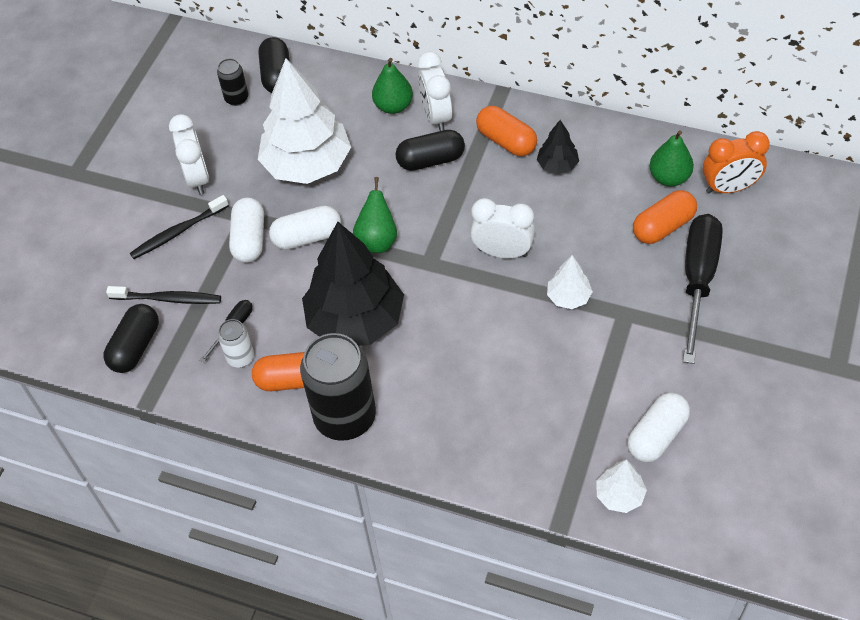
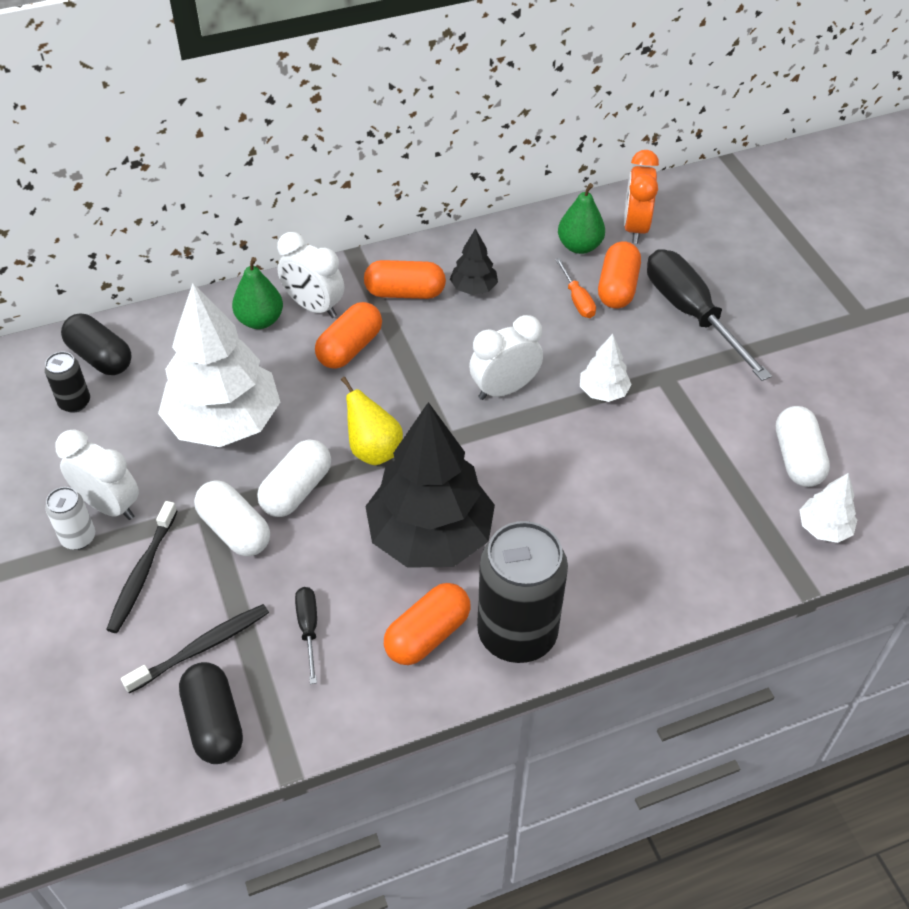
camera: 45 degrees left, 5 degrees down
white can [218,319,254,368] -> white can moved to [45,487,95,550]
green pear [353,177,397,253] -> yellow pear [341,377,403,466]
black capsule [395,130,465,171] -> orange capsule [315,302,382,369]
orange clock [703,131,770,194] -> orange clock turned 150 degrees clockwise [624,150,659,244]
none -> orange screwdriver [555,258,596,318]

